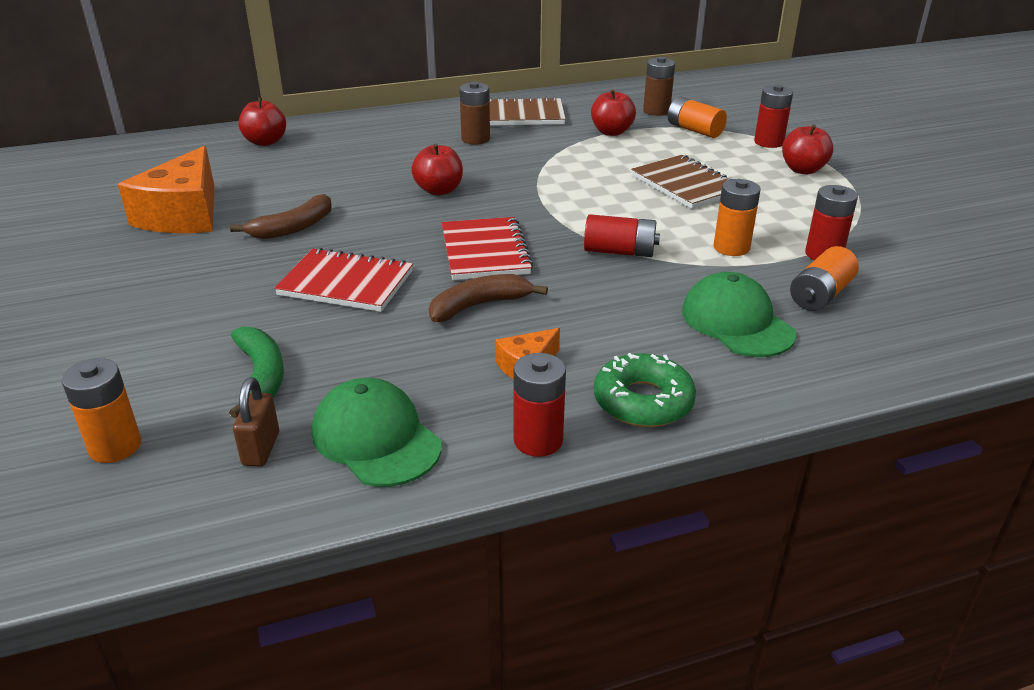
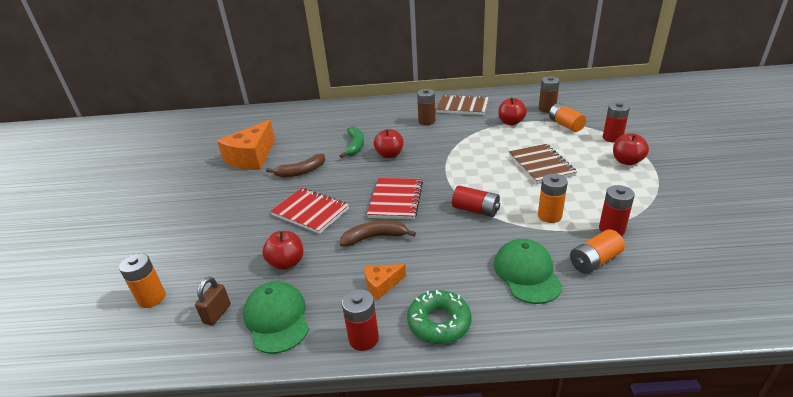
camera: 20 degrees right, 0 degrees up
green banana [229,326,284,418] -> green banana moved to [339,127,364,158]
red apple [238,97,286,146] -> red apple moved to [262,231,303,270]

